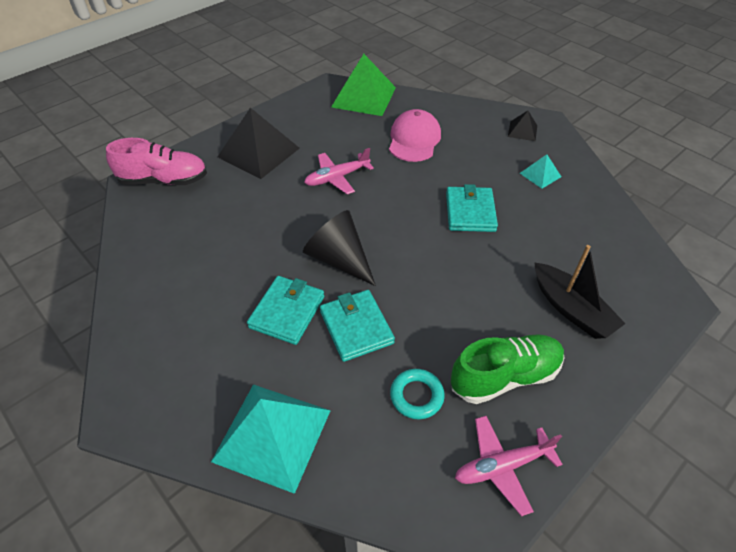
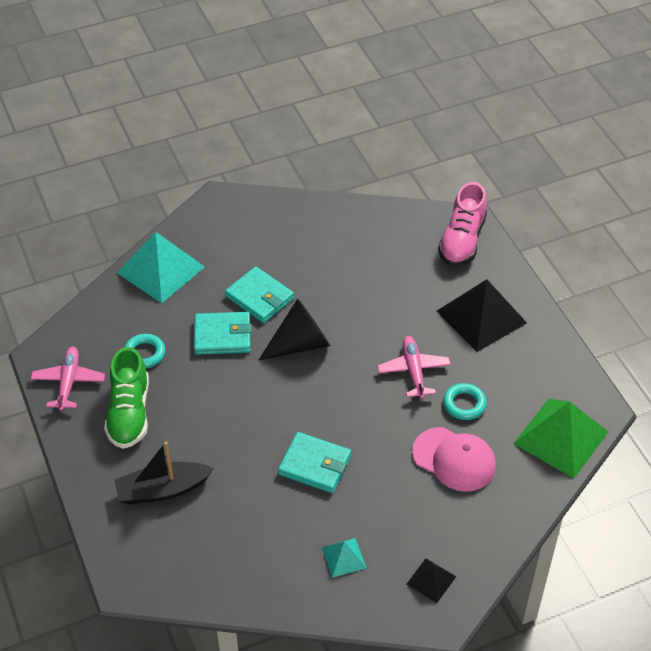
camera: 110 degrees right, 0 degrees up
none -> turquoise ring [443,383,487,420]

